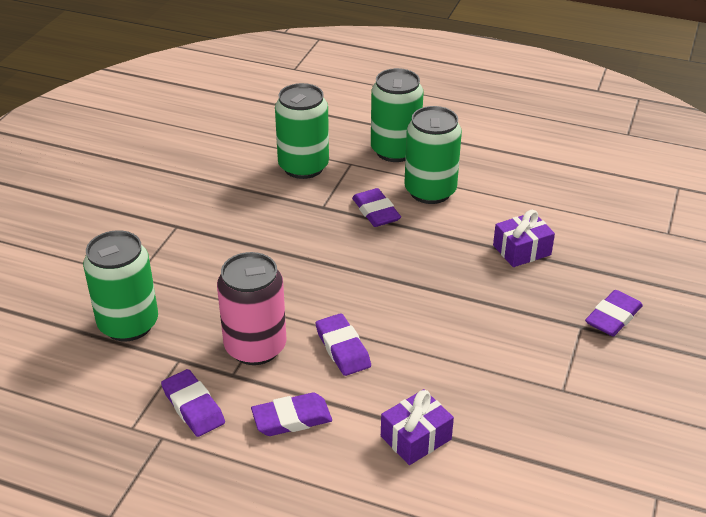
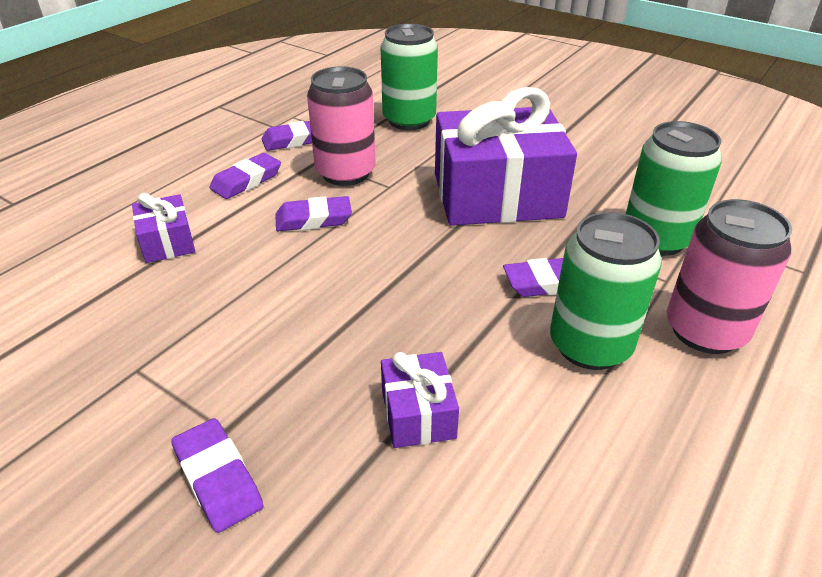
camera: 105 degrees right, 0 degrees up
purple eraser [251,393,332,436] -> purple eraser turned 45 degrees clockwise [209,153,281,199]
green can [371,68,424,162] -> pink can [667,199,792,354]
none -> purple gift [435,87,577,226]

